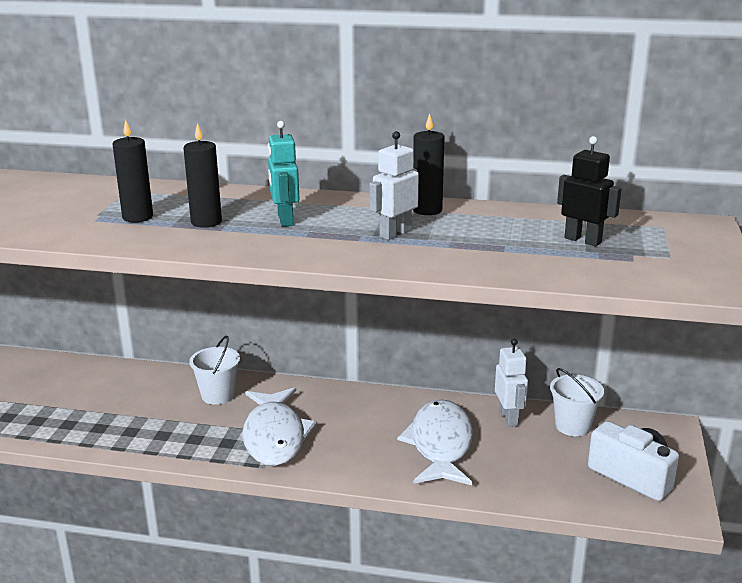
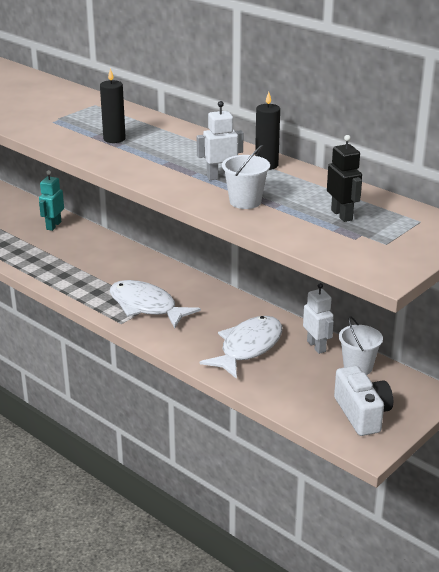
camera: 30 degrees right, 5 degrees up
black candle [112,120,153,223] -> none
white bucket [189,335,240,405] -> white bucket moved to [222,145,270,209]
white fish [242,387,317,466] -> white fish turned 105 degrees clockwise [110,280,201,328]
turquoise robot [268,121,299,227] -> turquoise robot moved to [39,170,64,231]
white robot [495,339,528,427] -> white robot turned 45 degrees counterclockwise [303,283,334,354]

